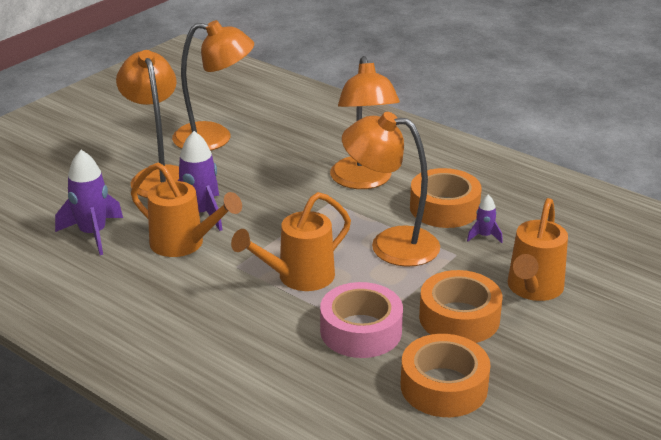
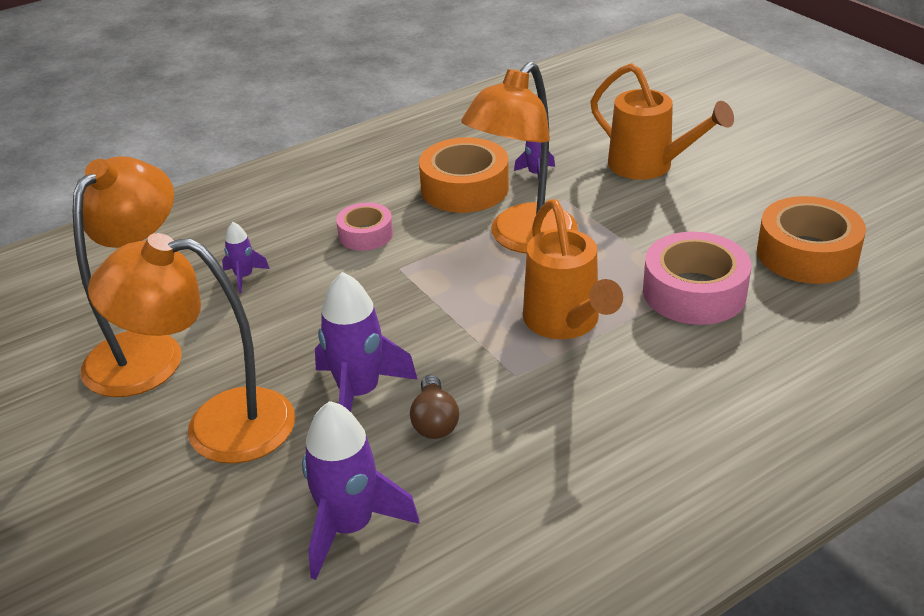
camera: 70 degrees left, 5 degrees up
orange watering can [131,163,242,257] -> brown light bulb [410,375,459,439]
orange lamp [330,56,400,189] -> pink tape [336,202,393,251]
orange tape [419,270,502,343] -> none
none -> purple rocket [222,222,270,294]

